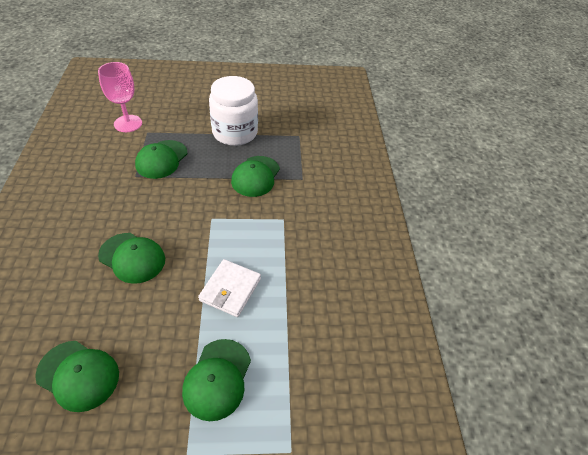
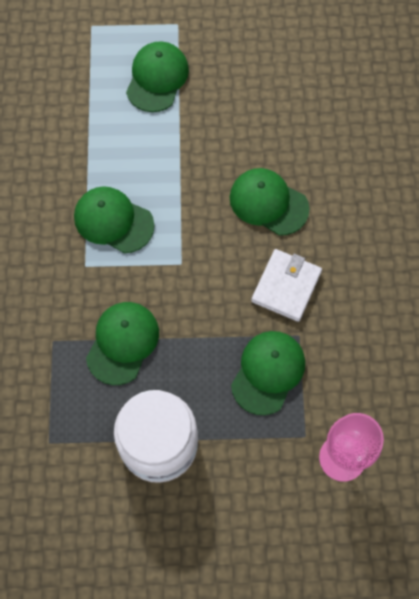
camera: 175 degrees left, 20 degrees up
green cap [35,341,119,412] -> green cap moved to [74,186,154,253]
white wallet [198,259,261,317] -> white wallet moved to [251,249,322,322]

